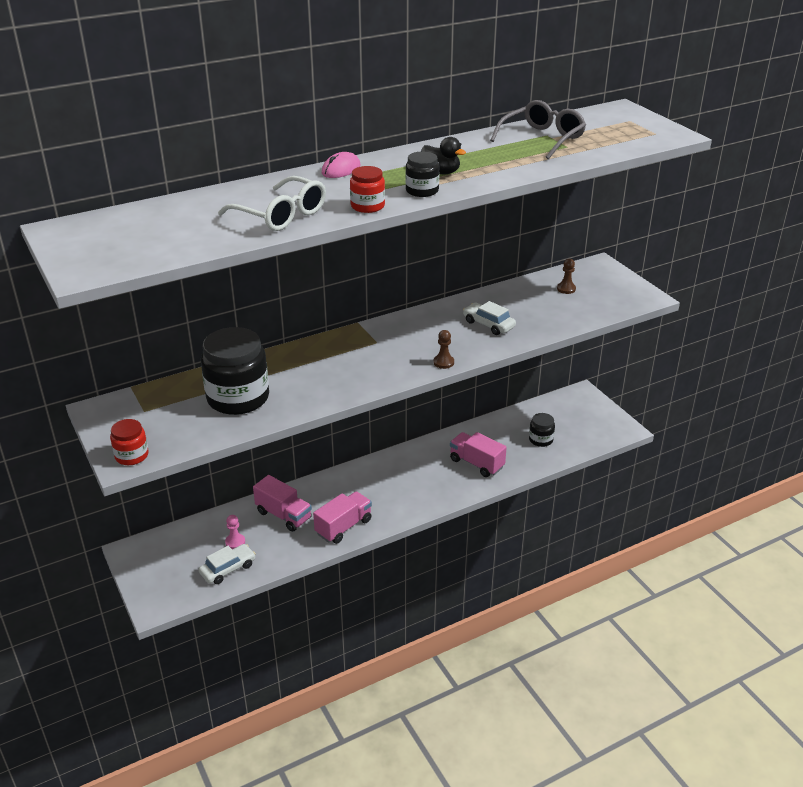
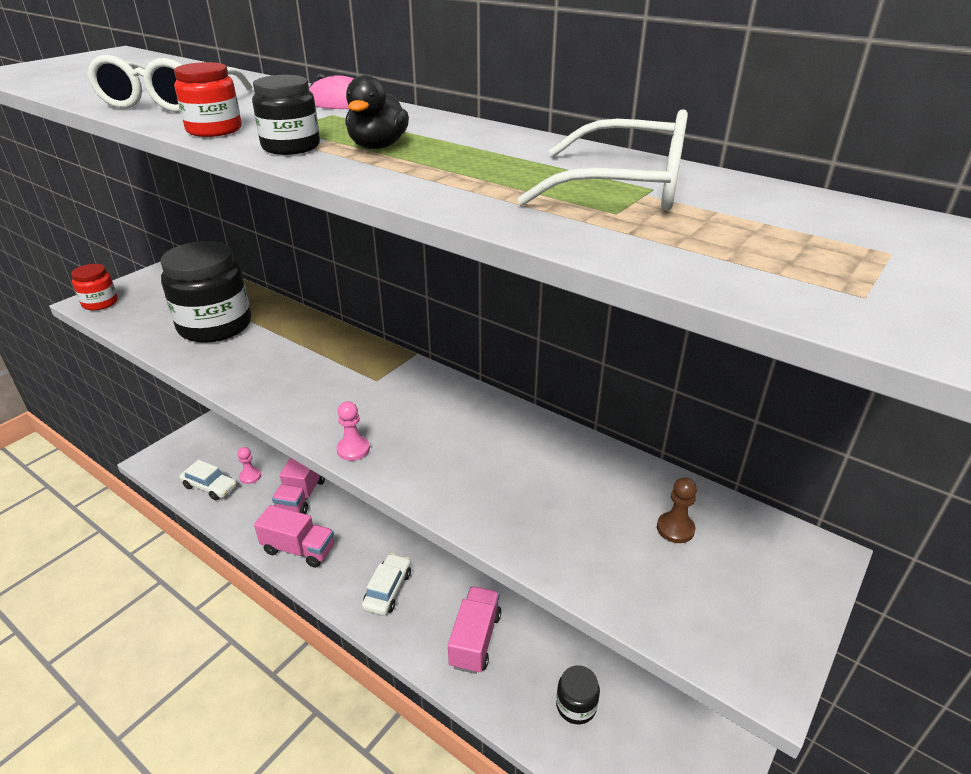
camera: 65 degrees right, 0 degrees up
brown pawn [433,330,454,369] -> pink pawn [337,401,370,461]
white car [463,301,516,335] -> white car moved to [362,553,411,615]
grey glasses [490,100,586,159] -> white glasses [518,109,688,211]

